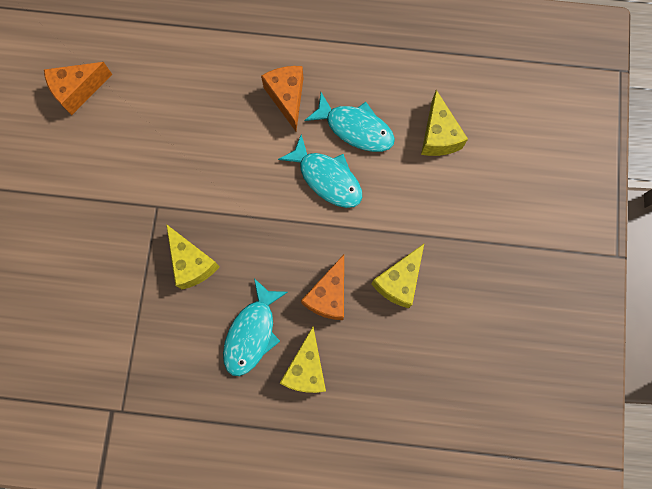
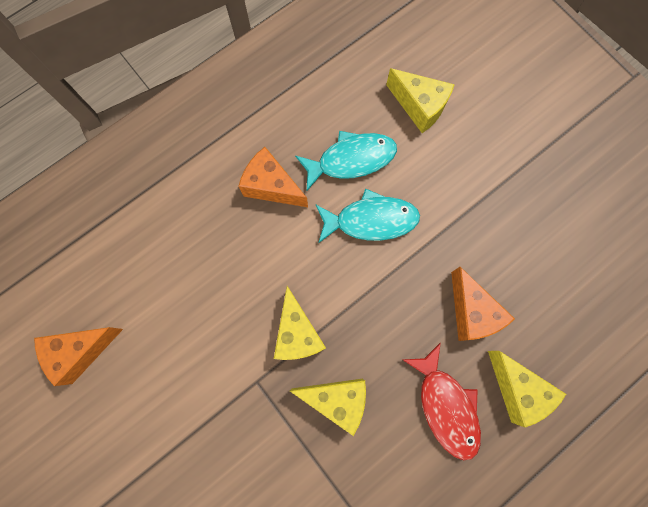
camera: 45 degrees left, 0 degrees up
orange cheese [44,62,112,115] -> orange cheese turned 45 degrees clockwise [34,327,123,386]
turquoise fish [223,278,288,376] -> red fish [403,343,481,460]
yellow cheese [372,244,424,308] -> yellow cheese moved to [274,286,326,360]

